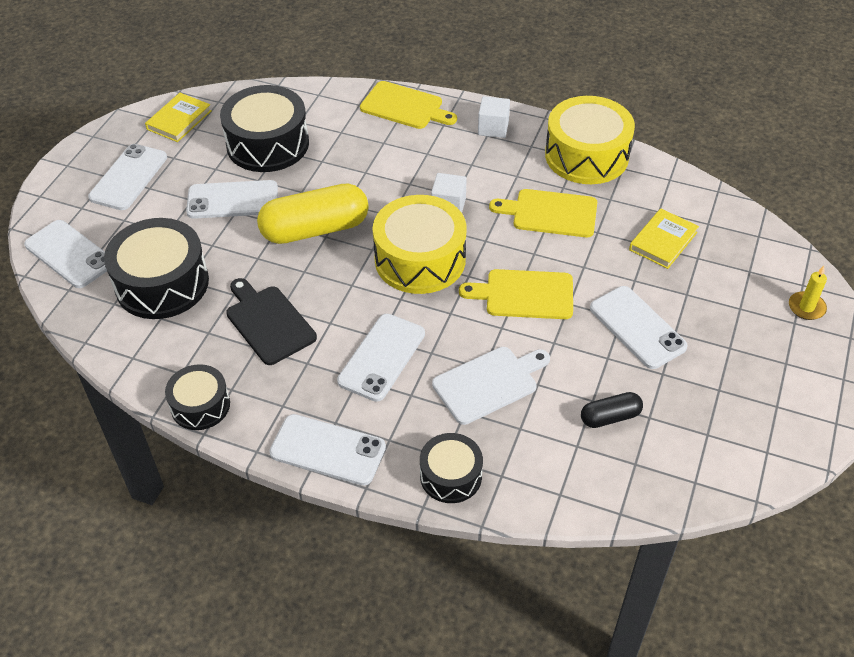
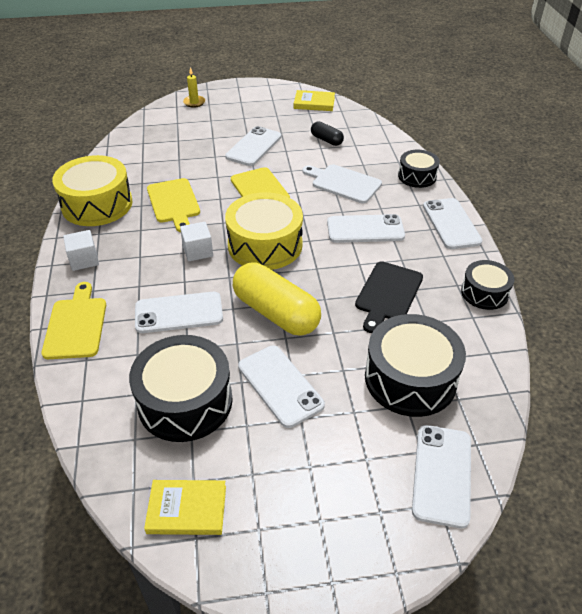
camera: 120 degrees left, 5 degrees down
white phone [88,144,167,210] -> white phone moved to [135,292,223,333]
yellow book [629,208,699,269] -> yellow book moved to [294,90,335,111]

